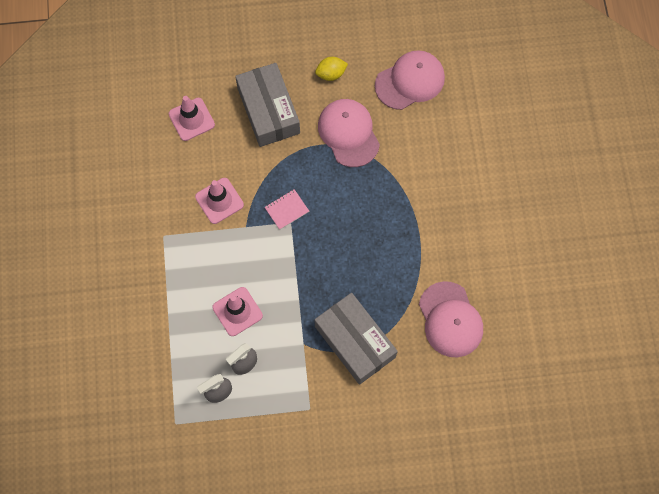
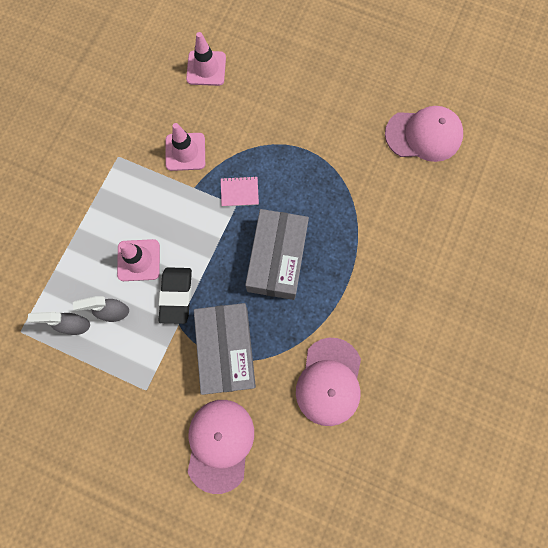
camera: 30 degrees right, 5 degrees up
grey box [235,63,300,147] -> grey box moved to [245,209,309,300]
yellow lemon [315,57,348,81] -> none
pink cap [318,99,380,167] -> pink cap moved to [188,400,254,494]
none -> black eraser [159,267,192,324]

